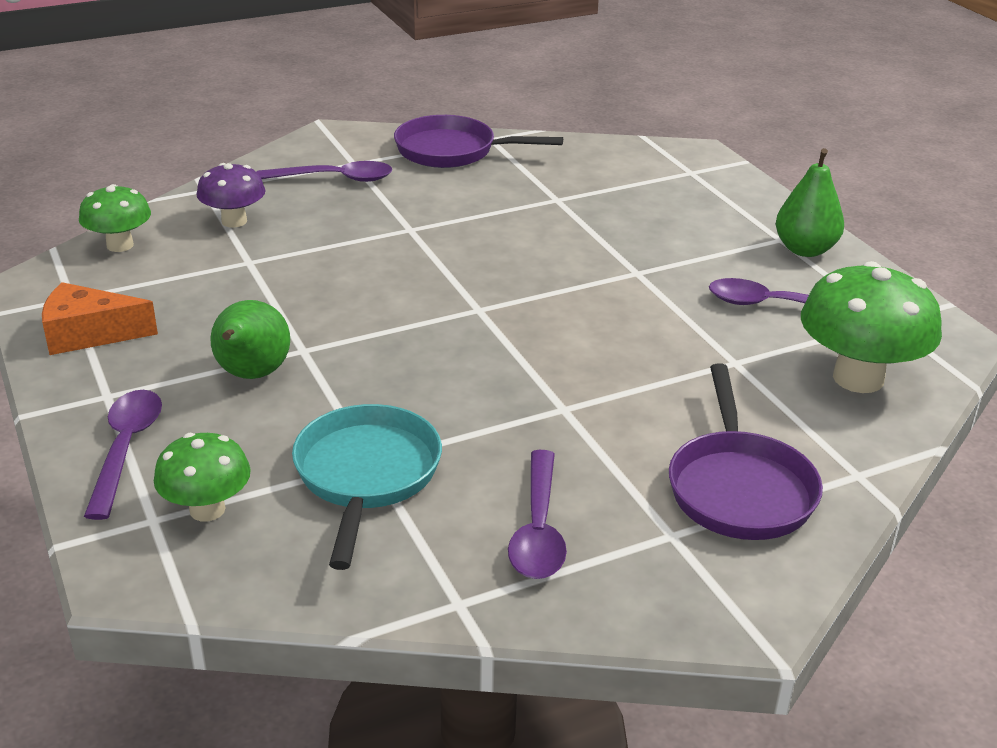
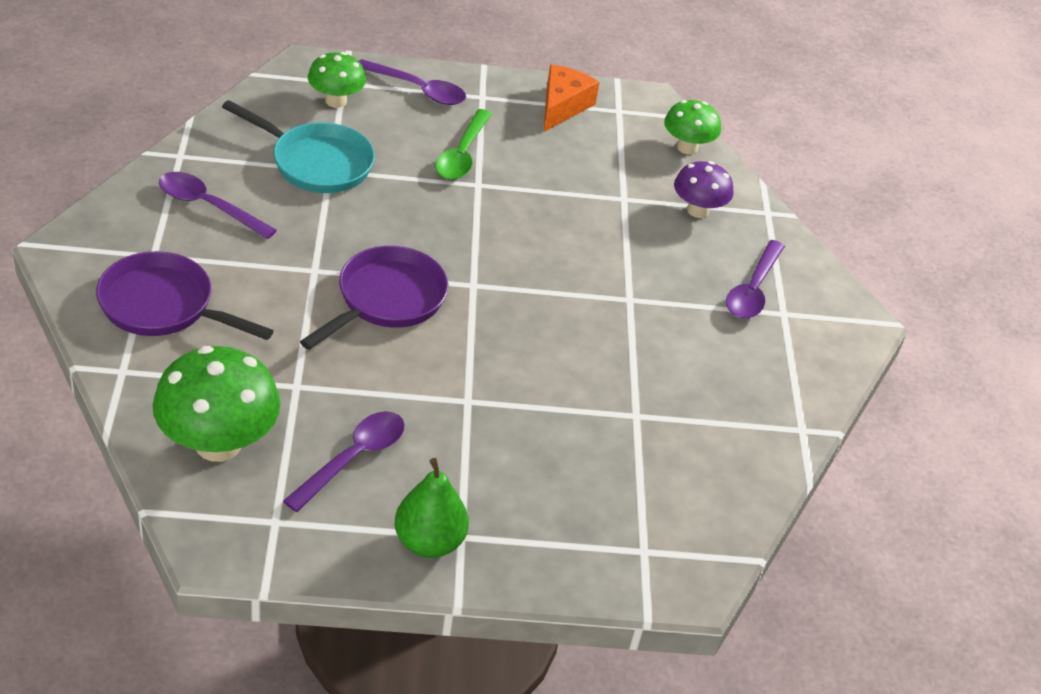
camera: 110 degrees right, 10 degrees up
green pear [210,300,290,379] -> green spoon [435,109,492,180]
purple pan [394,115,563,168] -> purple pan moved to [300,246,448,350]

